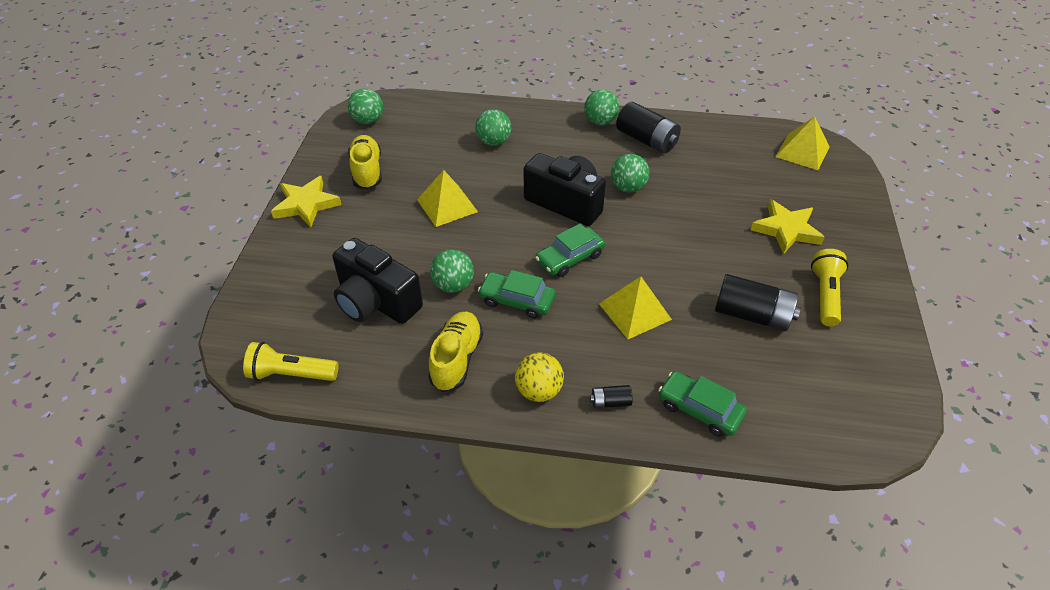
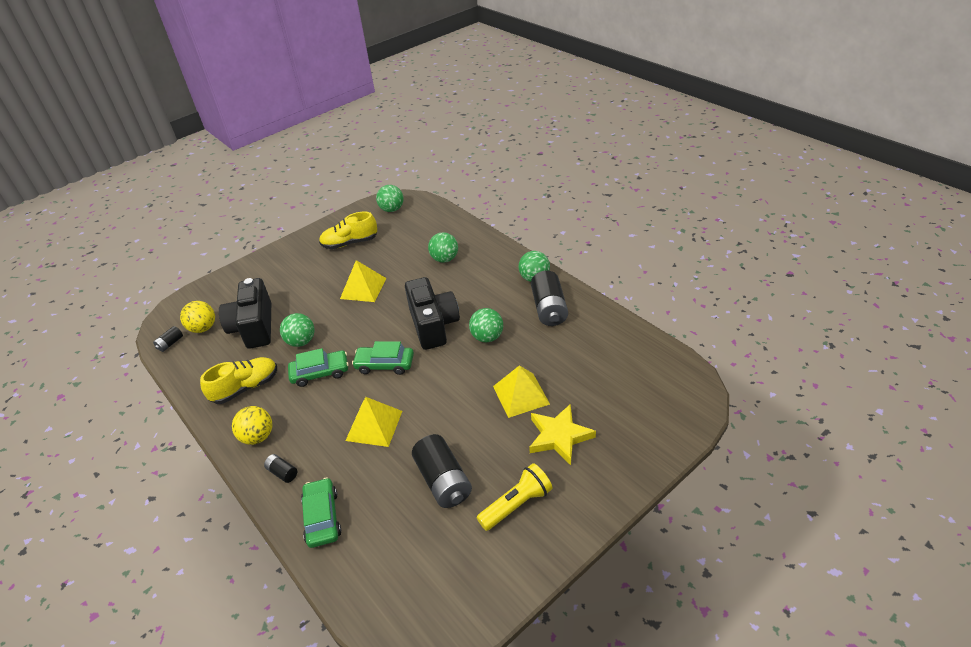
camera: 45 degrees right, 5 degrees down
yellow flashlight [243,342,339,381] -> black battery [153,326,183,352]
yellow star [271,176,342,227] -> none
yellow shoe [348,135,382,189] -> yellow shoe turned 135 degrees counterclockwise [319,212,377,249]
green car [478,270,555,319] -> green car turned 105 degrees clockwise [288,348,349,387]
yellow pyramid [775,116,830,170] -> yellow pyramid moved to [493,365,550,418]
none -> yellow ball [180,301,215,333]

